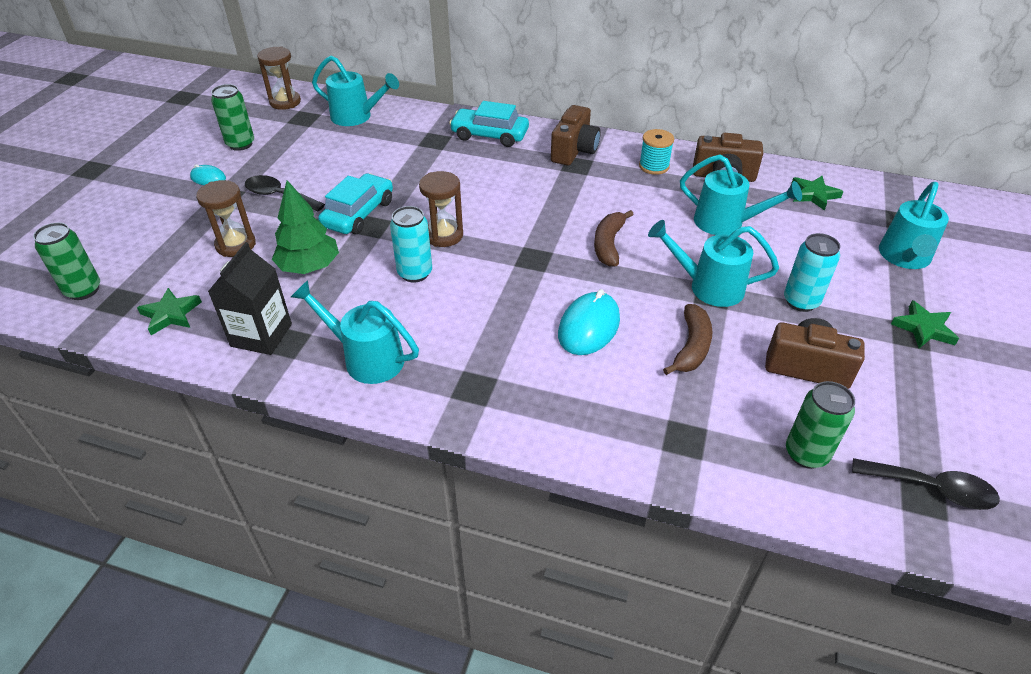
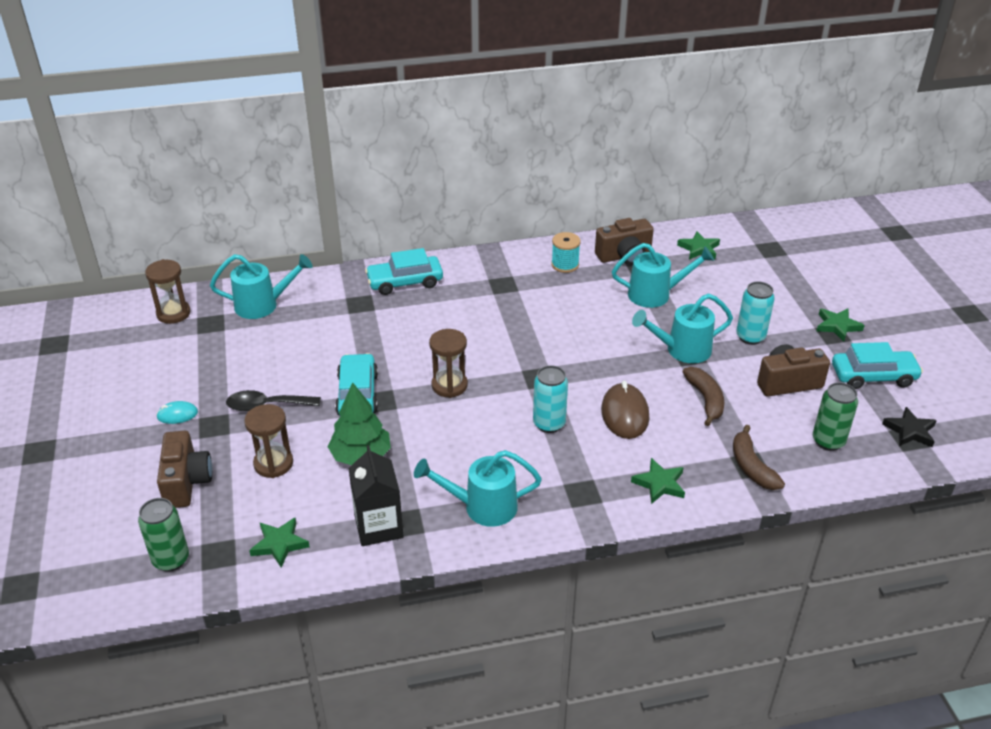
camera: 30 degrees left, 5 degrees down
green can [211,84,254,151] -> none
turquoise can [390,206,432,283] -> turquoise can moved to [533,365,568,433]
brown camera [551,105,601,166] -> brown camera moved to [157,431,212,508]
turquoise mouse [558,289,620,355] -> brown mouse [601,381,649,439]
brown banana [594,210,634,267] -> brown banana moved to [733,425,785,490]
black spoon [852,458,1000,510] -> black star [882,407,937,447]
turquoise watering can [879,182,949,269] -> none
none -> green star [631,458,685,504]
none -> turquoise car [832,342,923,389]

